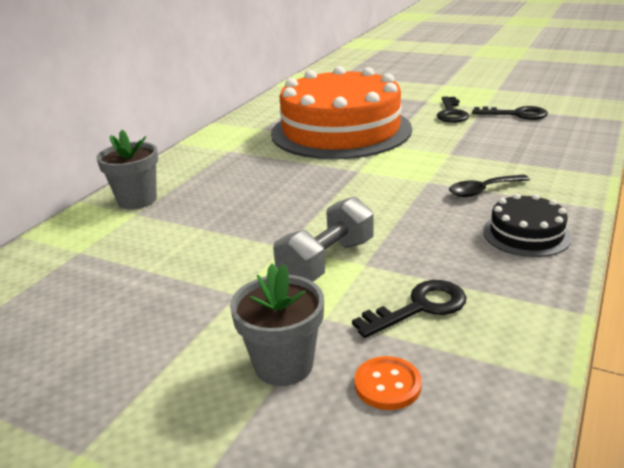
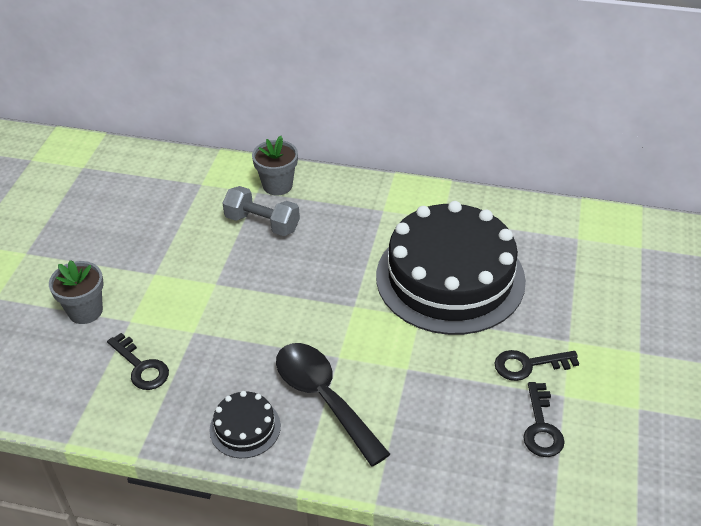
camera: 75 degrees right, 15 degrees up
orange cake [271,66,412,159] -> black cake [376,201,526,335]
grey dumbbell [273,196,374,282] -> grey dumbbell moved to [223,186,300,236]
orange button [354,356,422,410] -> none
black spoon [449,175,530,197] -> black spoon [276,343,390,467], size x1.93

